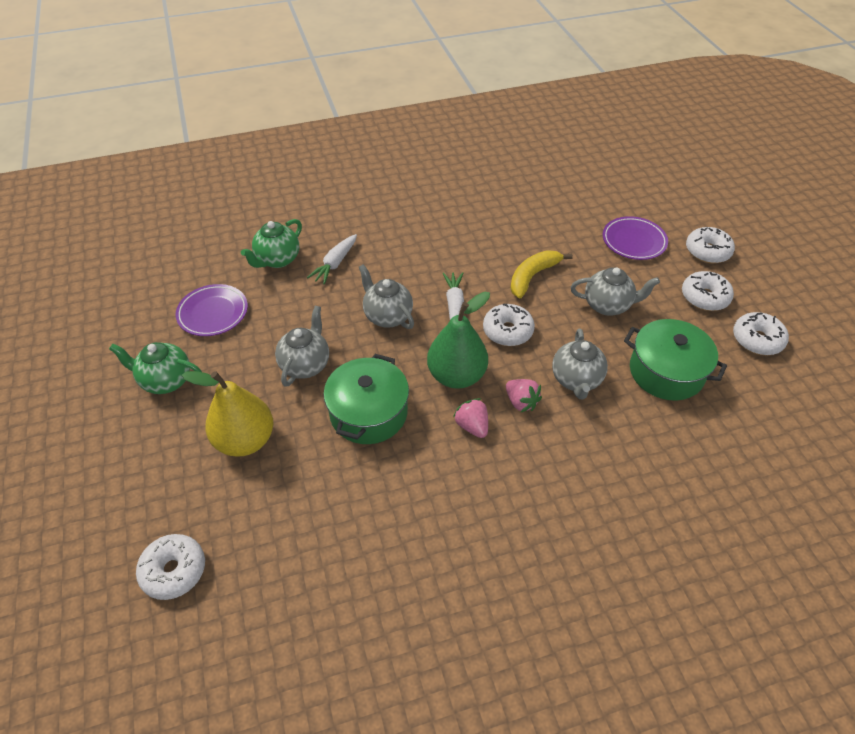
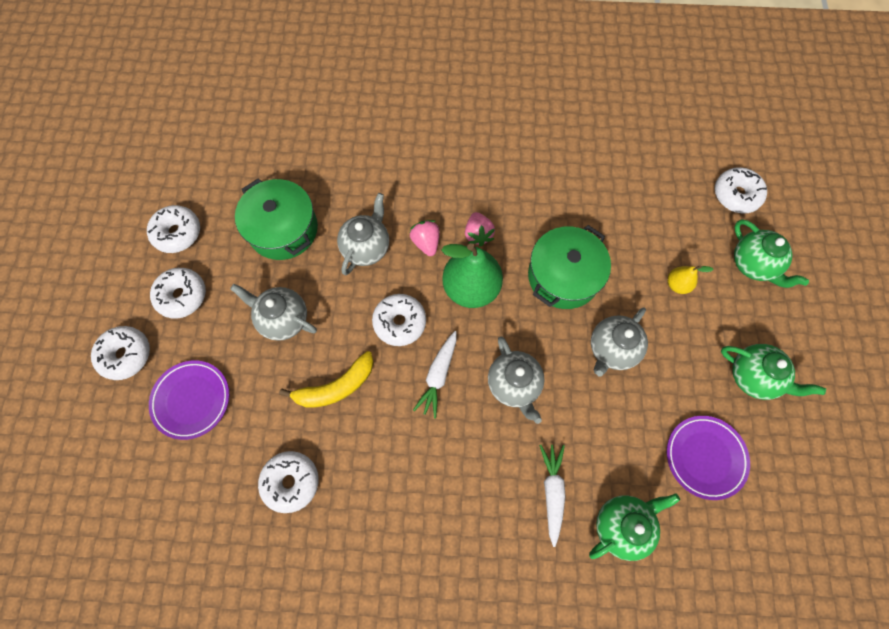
camera: 160 degrees left, 20 degrees up
yellow pear [182,371,273,457] -> yellow pear [668,265,714,294], size x0.48
white carrot [307,234,357,284] -> white carrot turned 45 degrees counterclockwise [539,445,566,547]
none -> white donut [258,451,319,513]
none -> green teapot [734,219,809,288]

